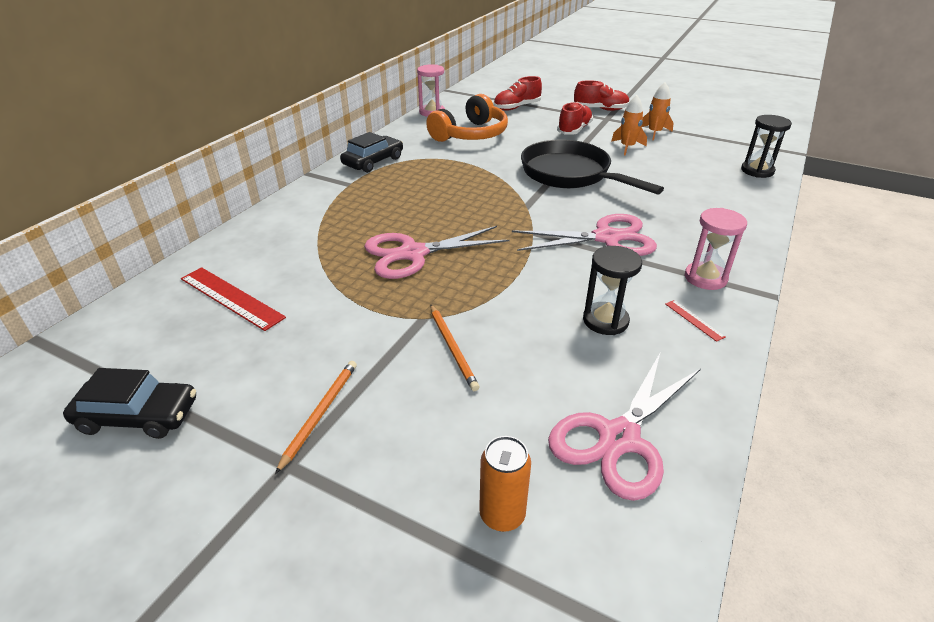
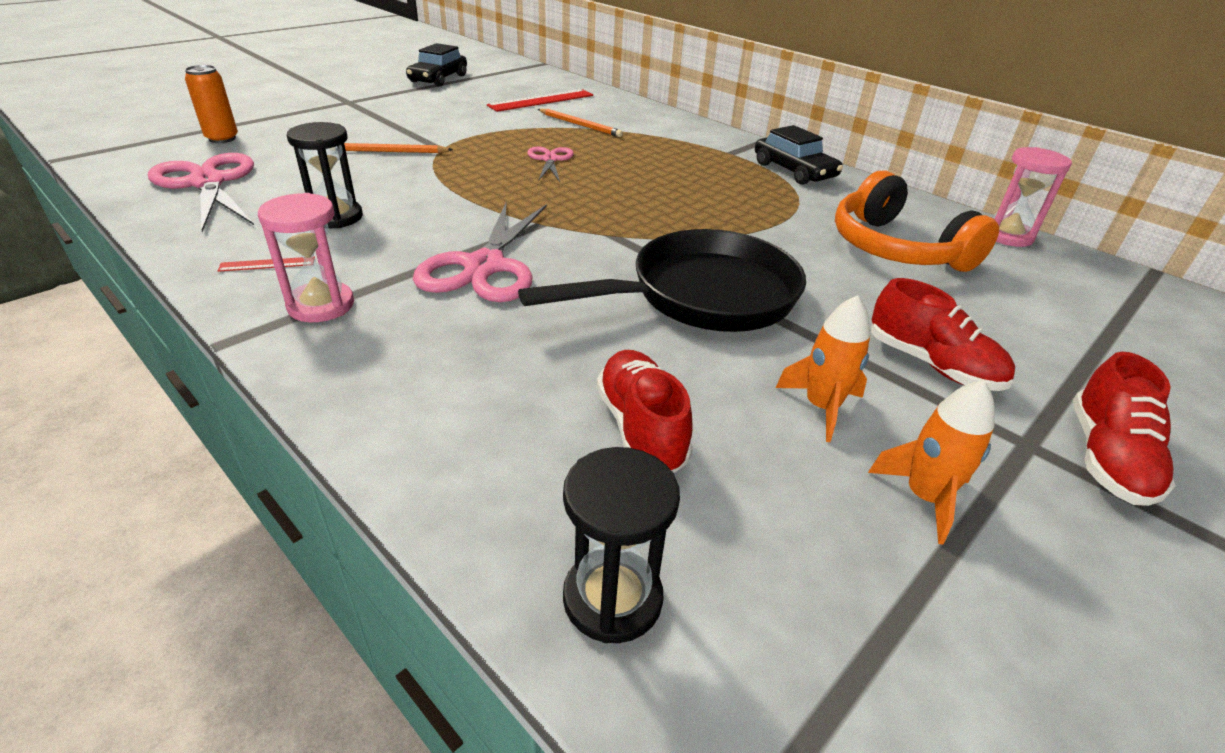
camera: 105 degrees right, 0 degrees up
orange pencil [275,361,357,474] -> orange pencil moved to [538,109,623,137]
pink scissors [364,226,510,279] -> pink scissors [527,147,574,182], size x0.55
red shoe [493,76,542,110] -> red shoe moved to [597,350,693,473]

